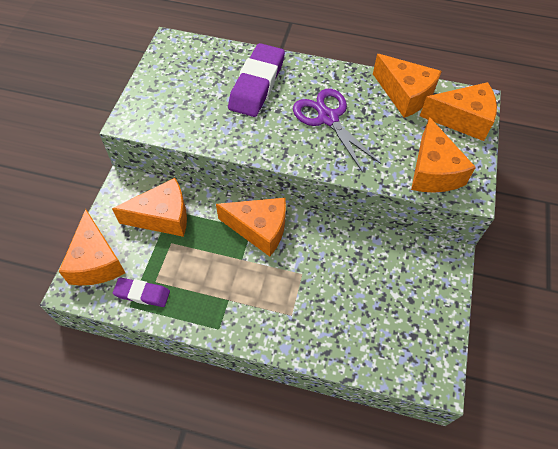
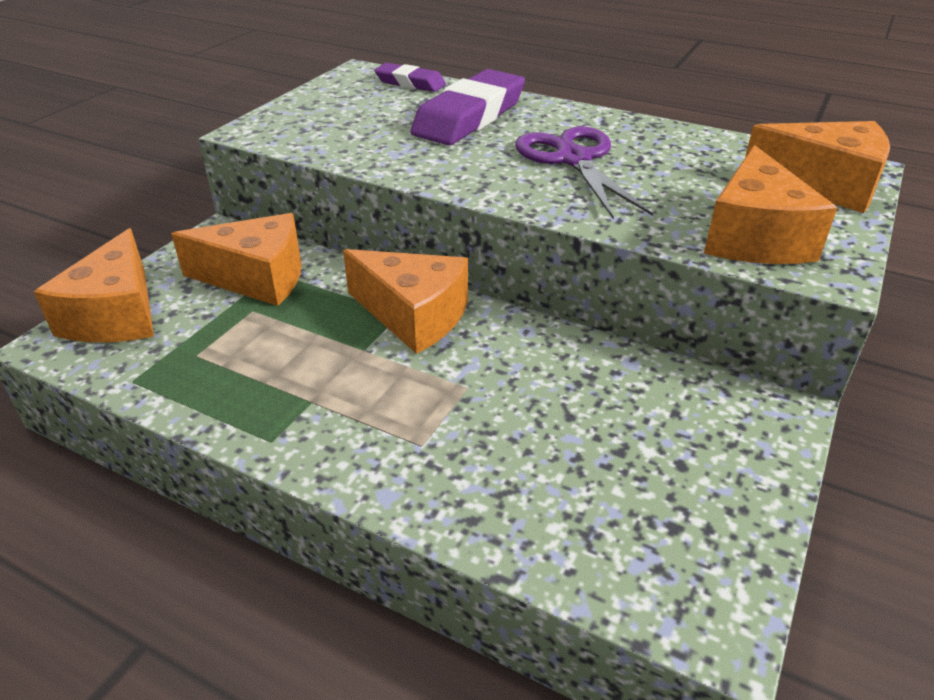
camera: 15 degrees right, 20 degrees down
purple eraser [113,277,170,307] -> purple eraser moved to [374,63,446,92]
orange cheese [373,54,442,118] -> none

